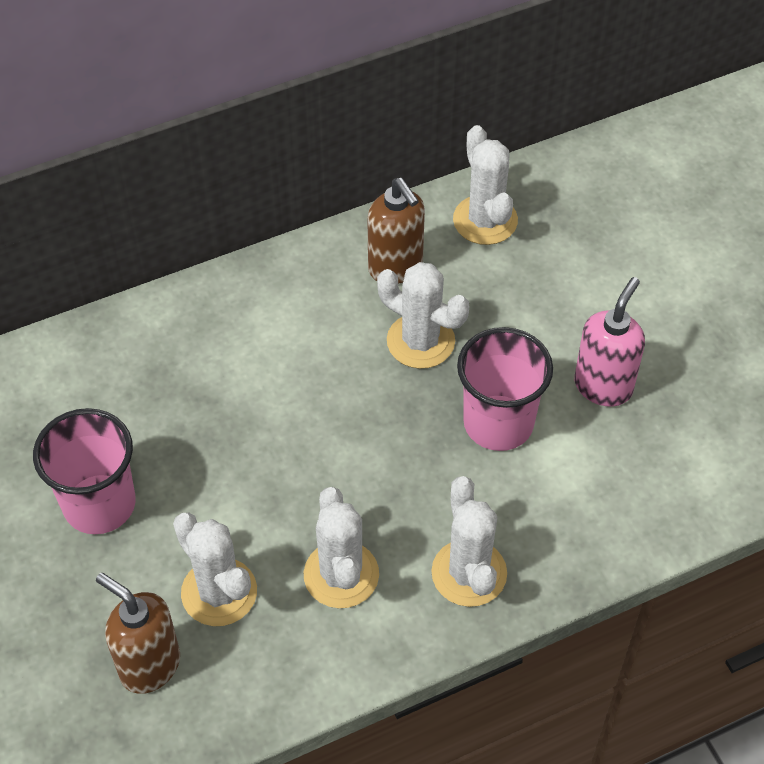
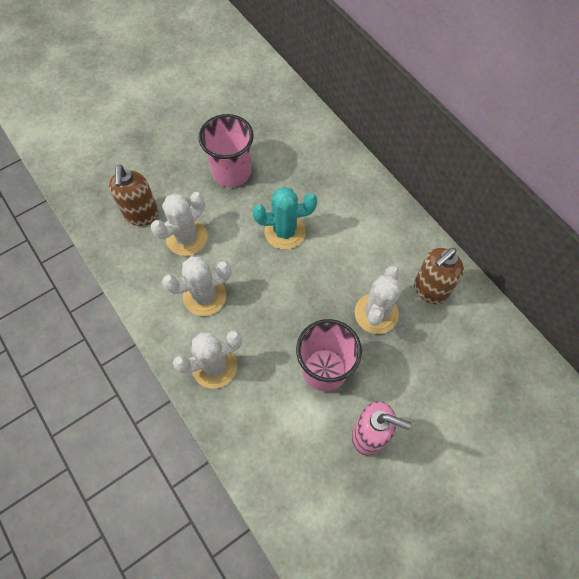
camera: 80 degrees right, 10 degrees up
brown soap dispenser [96,573,180,694] -> brown soap dispenser turned 150 degrees clockwise [109,165,159,226]
white cactus [453,125,518,245] -> none
none -> turquoise cactus [252,187,317,249]

